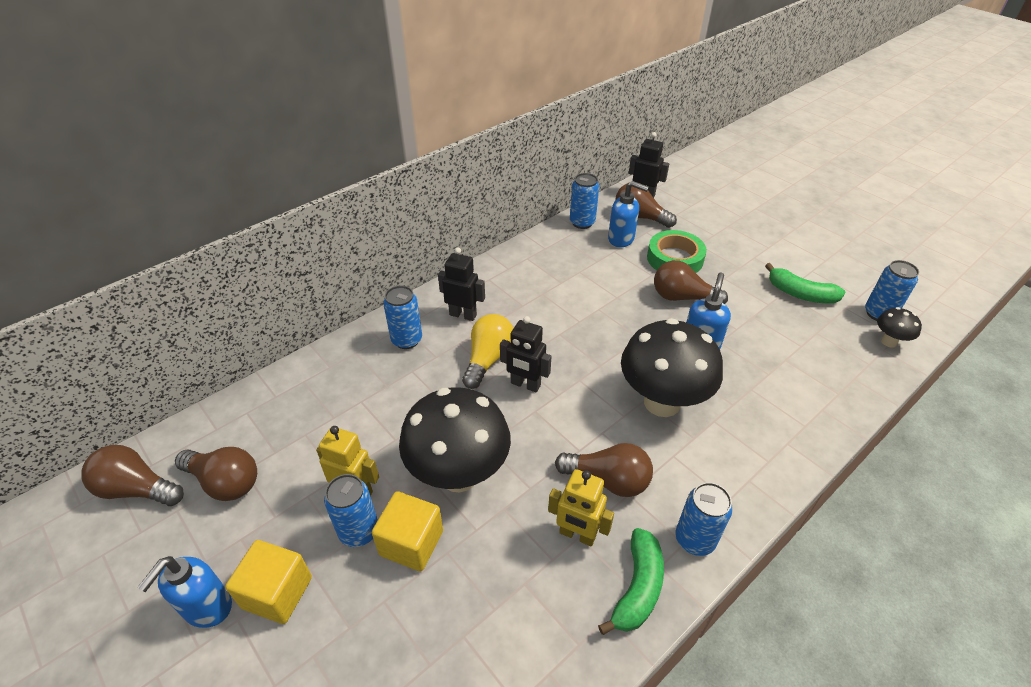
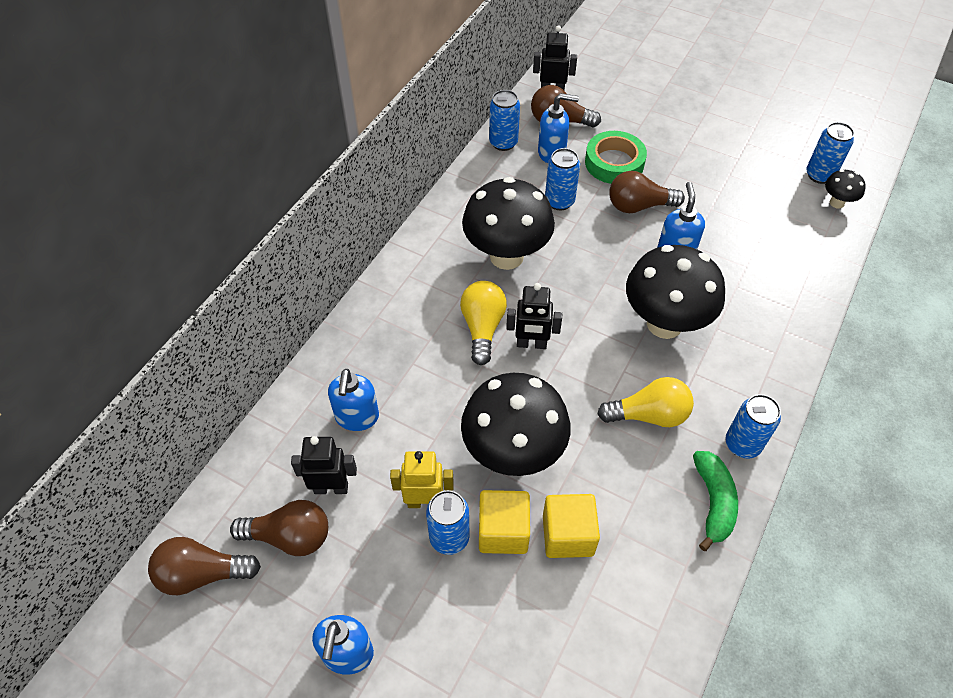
camera: 20 degrees left, 10 degrees up
yellow cube [225,540,312,624] -> yellow cube moved to [543,494,600,558]
blue can [383,285,422,349] -> blue can moved to [545,148,580,210]
black robot [438,247,485,321] -> black robot moved to [291,436,357,494]
yellow robot [548,469,614,546] -> none
brown light bulb [555,443,653,497] -> yellow light bulb [597,377,694,427]
green banana [765,263,846,304] -> none
none -> blue soap dispenser [328,369,379,431]
none -> black mushroom [462,177,555,270]

